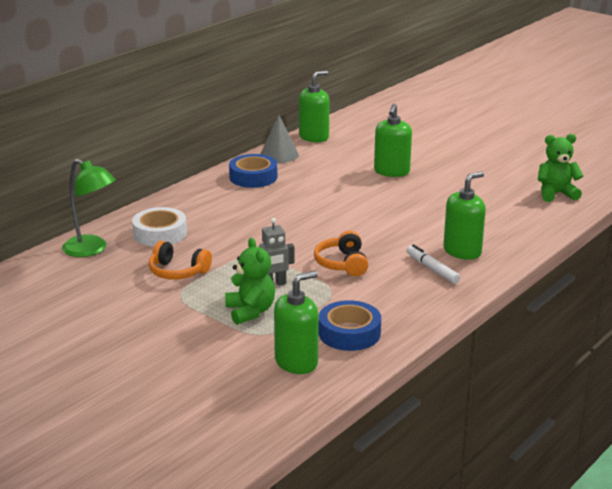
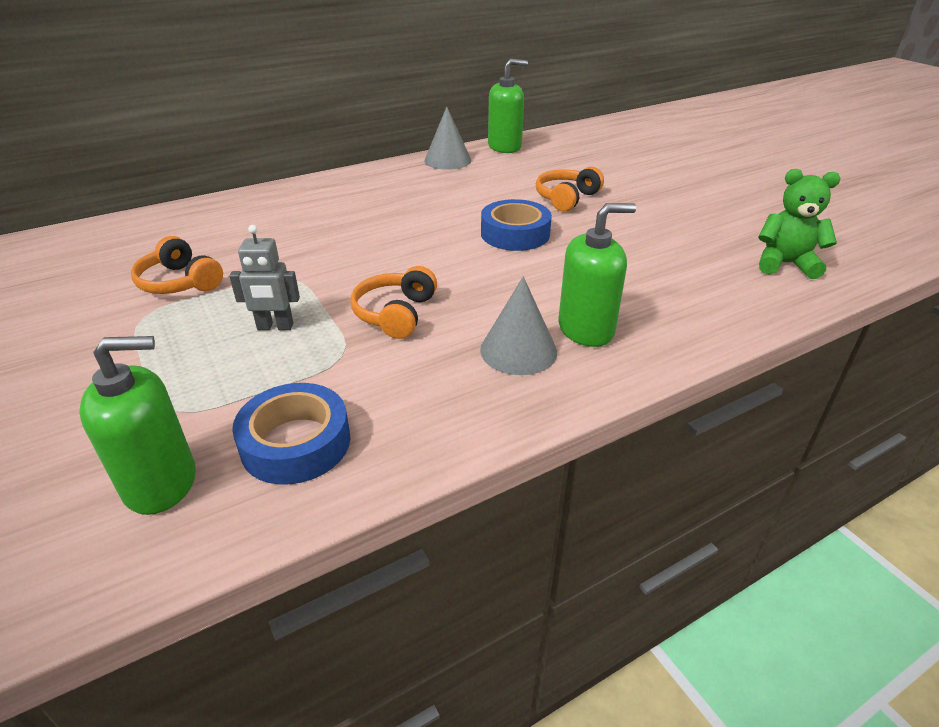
camera: 20 degrees right, 10 degrees up
green lamp [62,159,116,257] -> none
white tape [132,207,187,246] -> none
green teddy bear [225,238,275,325] -> none
blue tape [229,154,277,188] -> blue tape moved to [481,199,552,251]
green soap dispenser [374,104,412,177] -> orange headphones [536,167,604,212]
white marker [407,244,460,284] -> grey cone [480,276,557,375]

